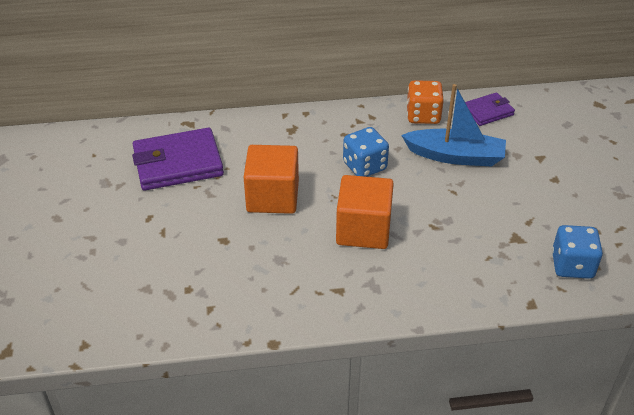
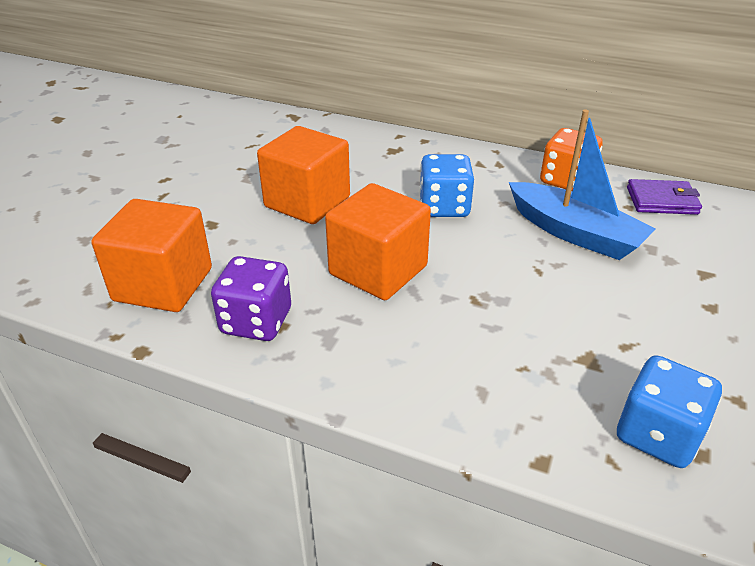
camera: 30 degrees right, 5 degrees down
purple wallet [132,128,224,191] -> none
none -> orange cube [91,199,212,312]
none -> purple dice [211,256,291,341]

